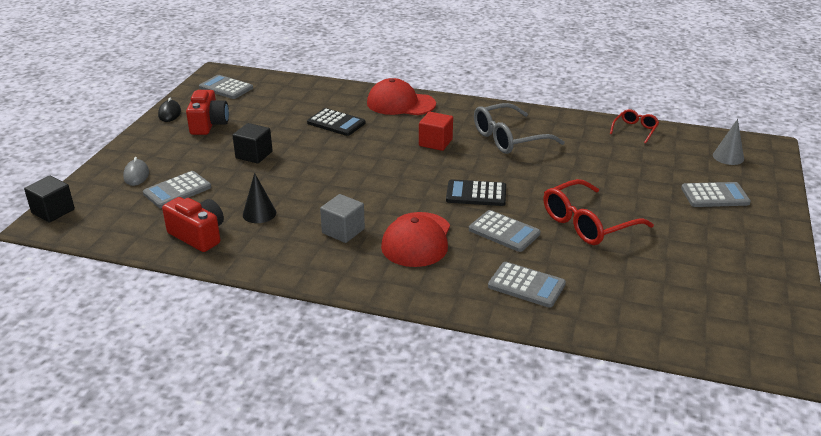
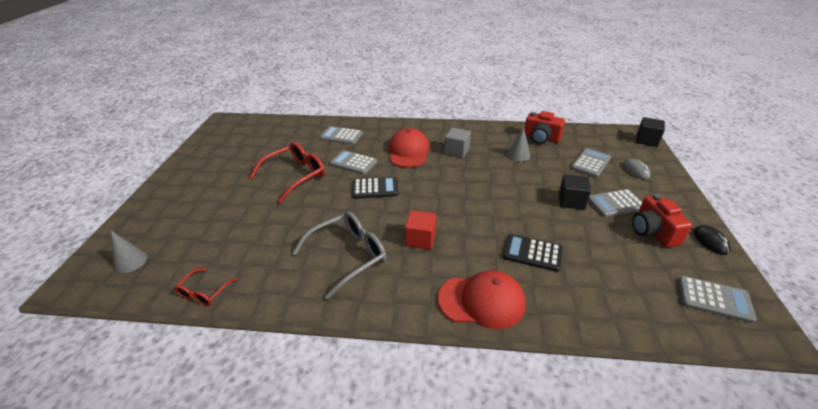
camera: 170 degrees right, 5 degrees up
black cone [243,173,276,223] -> grey cone [507,126,530,161]
grey calculator [681,182,751,207] -> grey calculator moved to [588,189,642,217]

